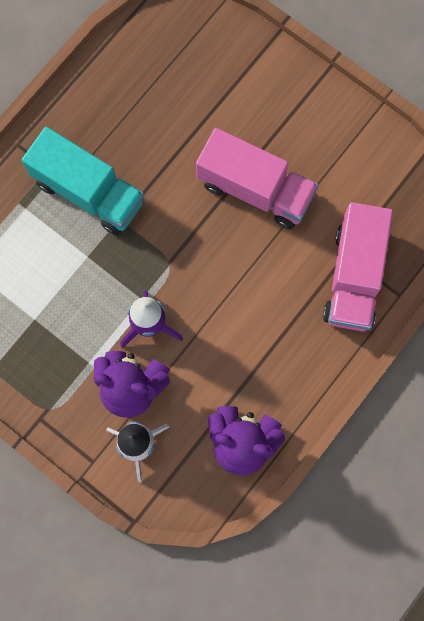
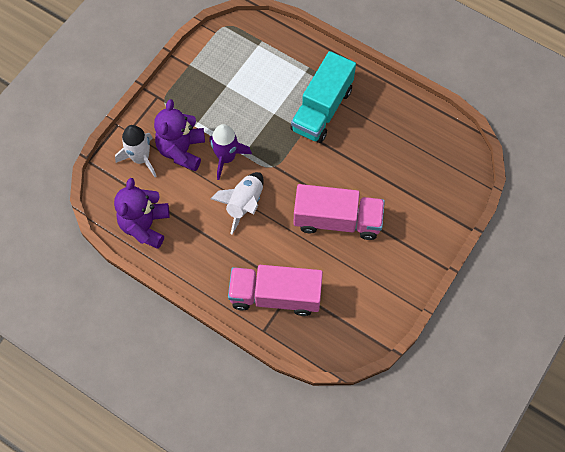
camera: 85 degrees right, 10 degrees down
pink truck [196,128,318,229] -> pink truck turned 105 degrees counterclockwise [293,184,385,240]
none -> white rocket [211,172,264,234]

